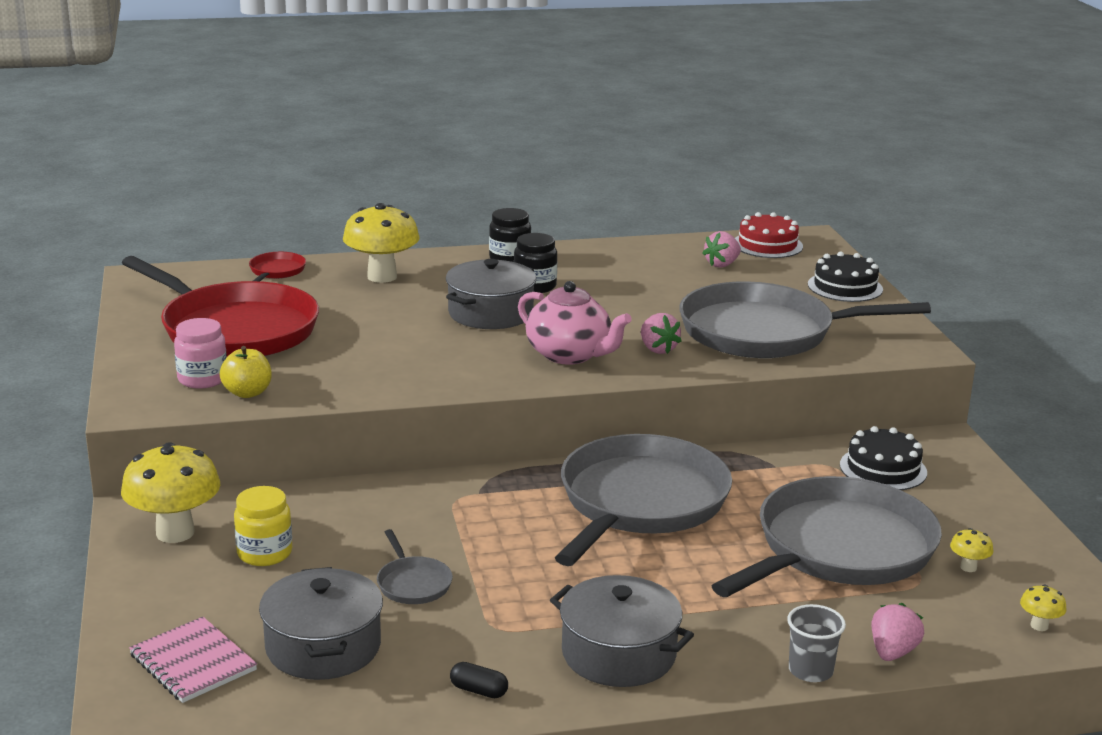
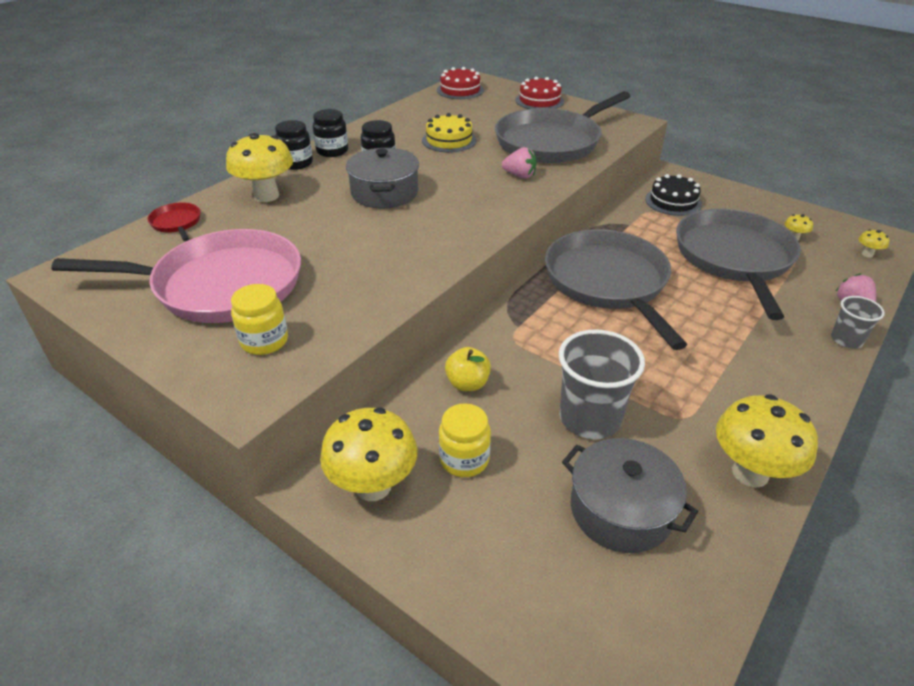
camera: 40 degrees left, 15 degrees up
red pan [122,256,319,357] -> pink pan [51,229,301,323]
pink notebook [129,617,257,703] -> none
pink jar [174,318,227,389] -> yellow jar [231,284,288,355]
yellow apple [219,346,272,398] -> yellow apple moved to [445,347,491,391]
grey pan [377,529,453,604] -> grey cup [559,329,645,439]
black capsule [450,662,508,698] -> yellow mushroom [716,394,818,488]
pink teapot [518,281,632,365] -> none
grey pot [550,575,694,687] -> none
pink strawberry [702,231,741,268] -> none
black cake [808,251,883,302] -> red cake [515,77,564,109]
none -> black jar [275,120,313,170]
none -> yellow cake [422,113,476,152]

